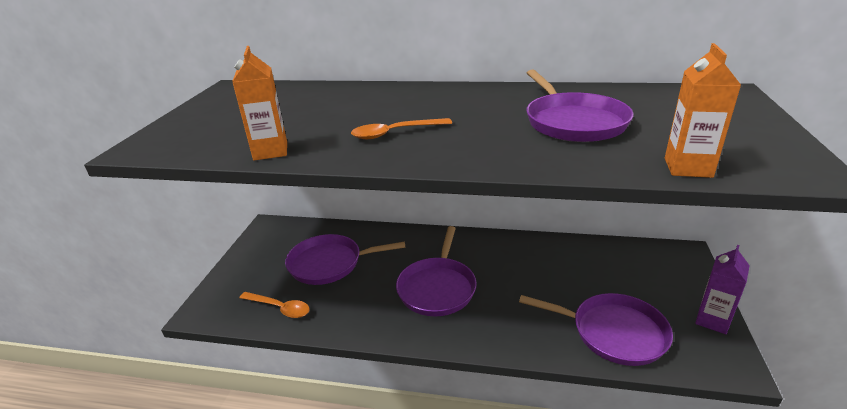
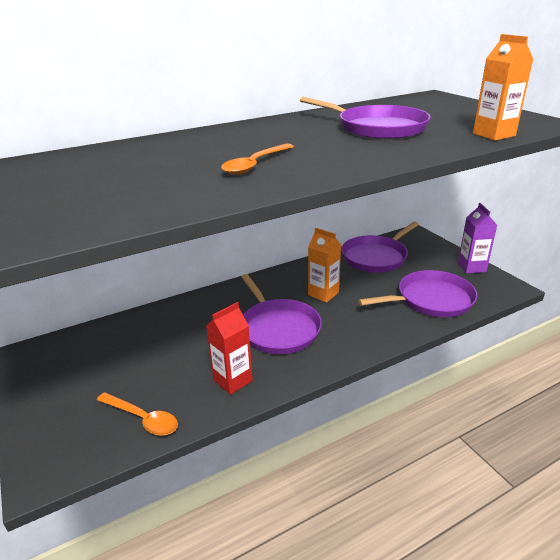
camera: 40 degrees left, 0 degrees up
orange carton [232,46,287,160] -> orange carton moved to [308,228,341,303]
orange spoon [239,292,310,318] -> orange spoon turned 45 degrees clockwise [97,392,178,436]
purple pan [285,234,405,285] -> purple pan moved to [341,222,419,273]
none -> red carton [206,302,253,395]

